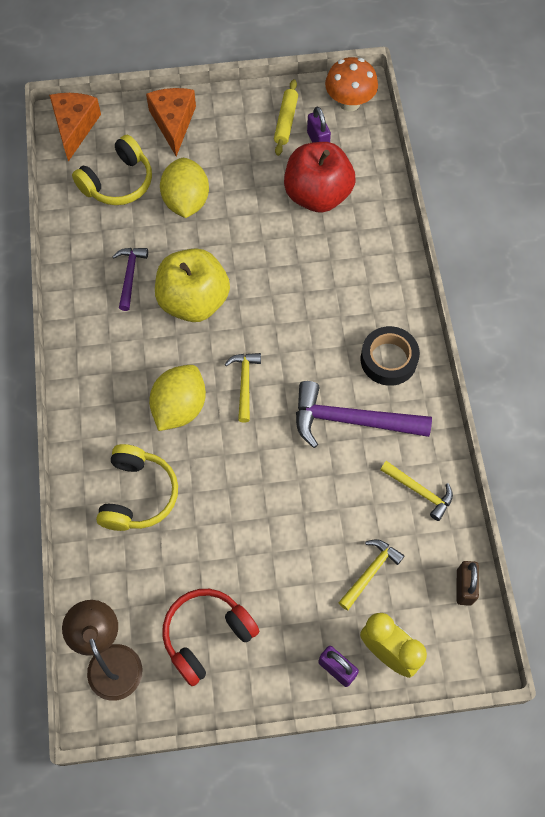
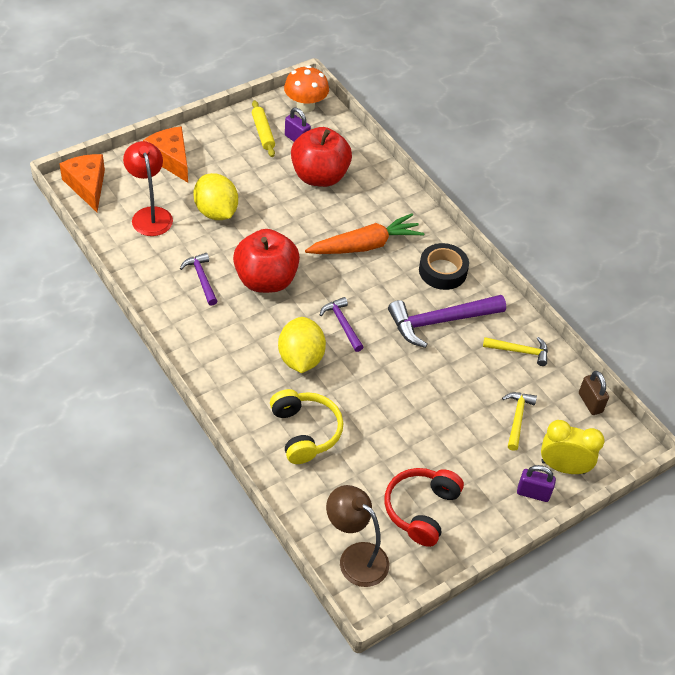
camera: 30 degrees left, 15 degrees down
yellow headphones [72,135,152,205] -> red lamp [123,141,173,236]
yellow apple [155,248,230,322] -> red apple [233,229,300,293]
yellow hammer [225,353,261,423] -> purple hammer [320,297,363,352]
none -> orange carrot [305,213,424,254]

